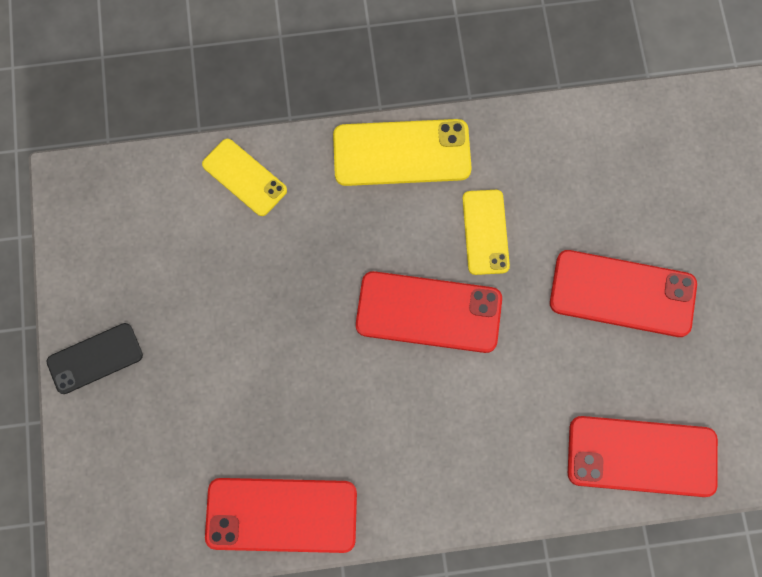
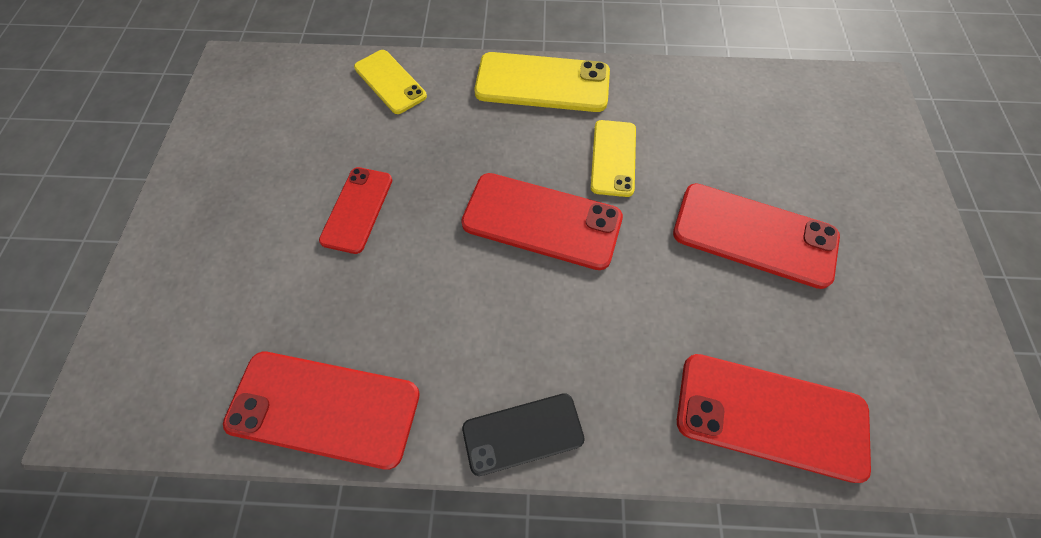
camera: 10 degrees right, 10 degrees down
black phone [46,323,143,394] -> black phone moved to [462,393,585,476]
none -> red phone [319,167,392,254]

